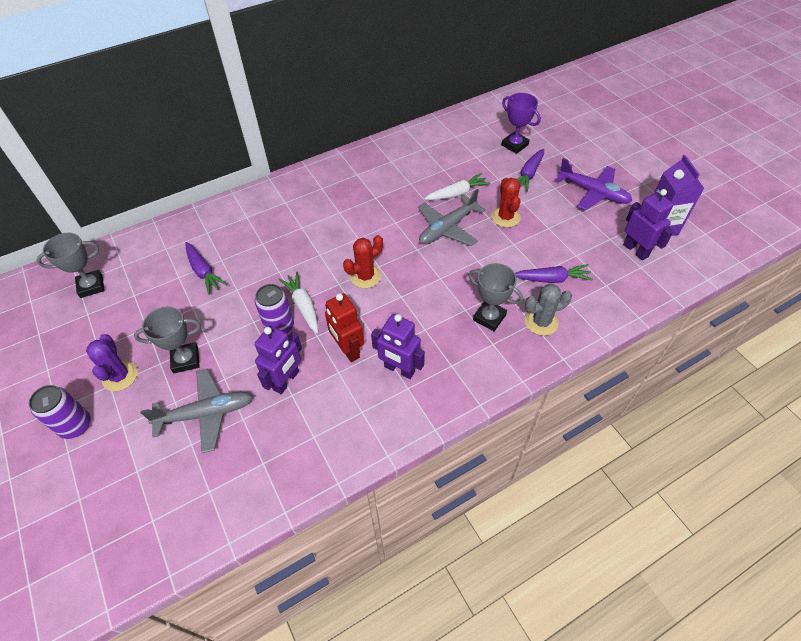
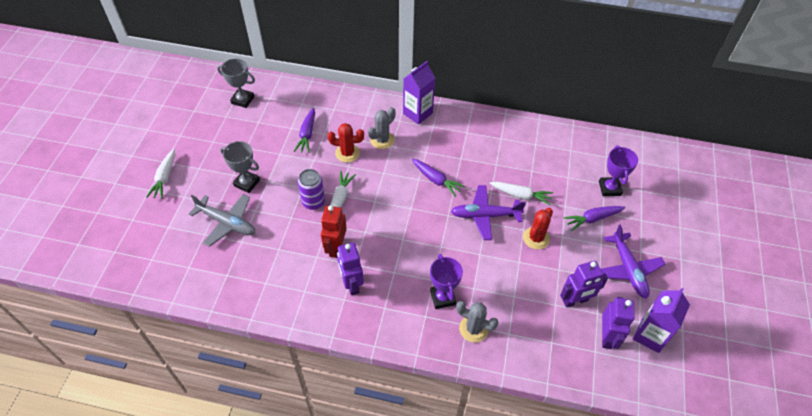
camera: 40 degrees right, 0 degrees up
purple can [29,385,90,439] -> white carrot [146,149,175,199]
purple cactus [86,334,138,391] -> none
purple robot [255,326,302,394] -> purple robot moved to [560,261,608,307]
red cactus [343,235,383,288] -> red cactus moved to [327,123,364,163]
grey plane [418,189,486,246] -> purple plane [451,185,526,240]
grey trophy [469,263,523,331] -> purple trophy [430,254,463,309]
purple carrot [515,264,593,283] -> purple carrot moved to [411,159,465,197]
none -> grey cactus [368,107,396,149]
none -> purple carton [403,61,435,125]

